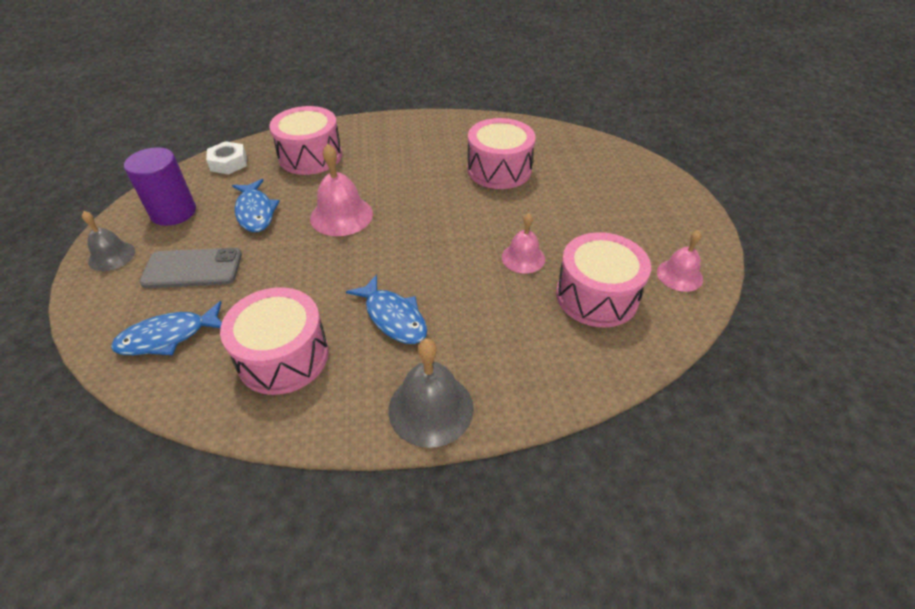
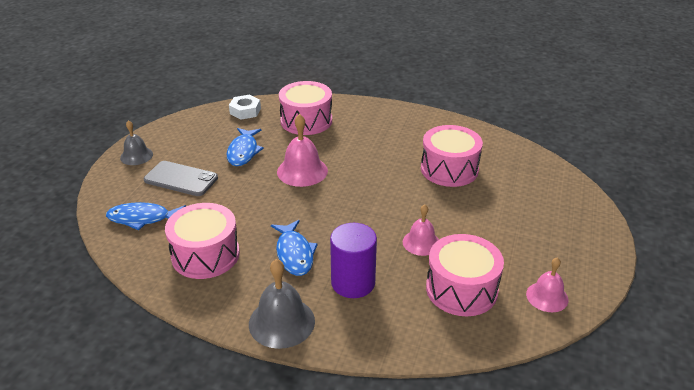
camera: 25 degrees right, 10 degrees down
purple cylinder [124,147,196,226] -> purple cylinder moved to [330,223,377,298]

